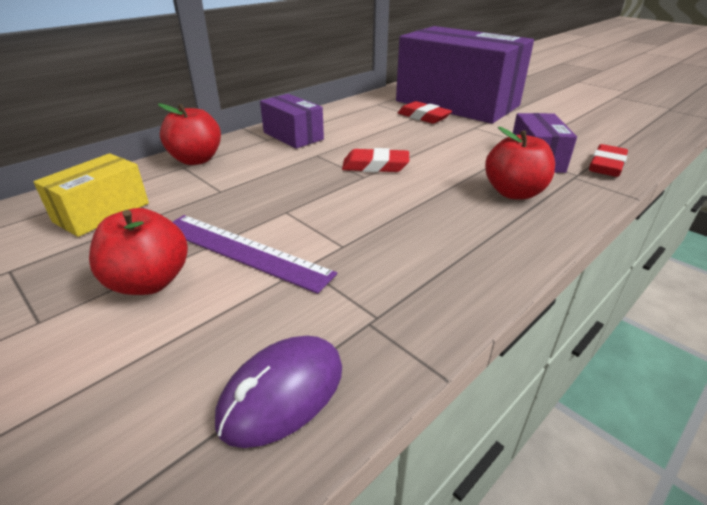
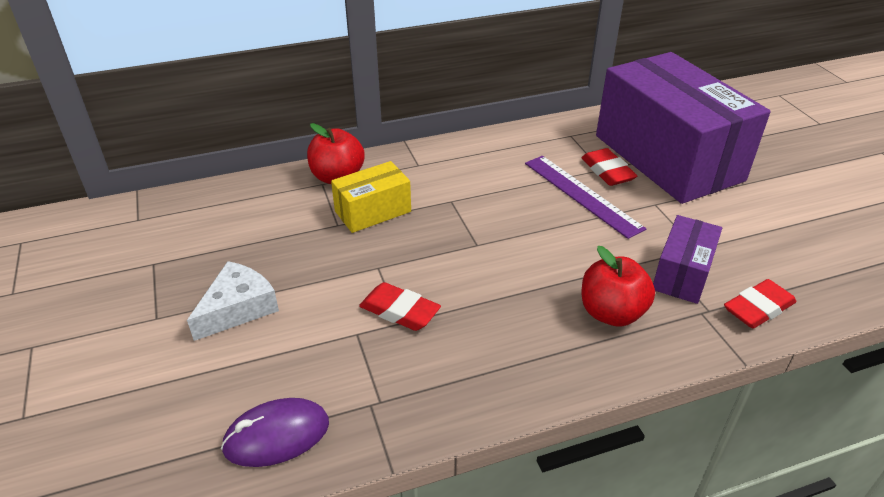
camera: 25 degrees right, 5 degrees up
yellow box [33,153,149,237] -> yellow box moved to [331,161,411,233]
red apple [89,208,188,295] -> white cheese [187,261,279,341]
purple ruler [173,215,337,294] -> purple ruler moved to [525,156,646,239]
purple box [260,94,324,149] -> none
red eraser [342,148,409,172] -> red eraser moved to [359,282,441,331]

